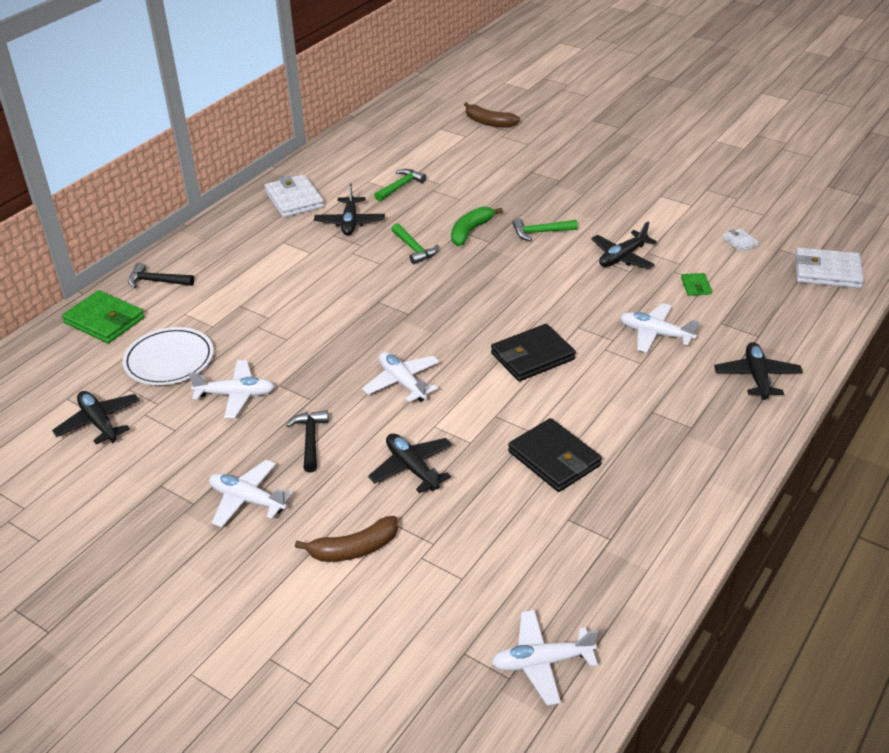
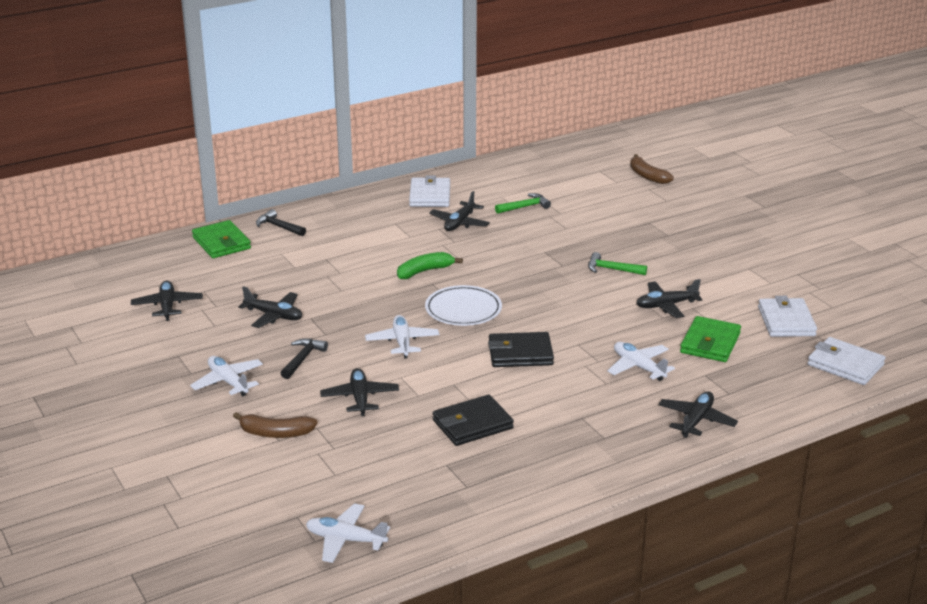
camera: 25 degrees right, 10 degrees down
white plate [122,327,214,385] -> white plate moved to [425,285,502,326]
white plane [188,360,275,418] -> black plane [238,286,302,328]
green hammer [391,223,439,264] -> none
green banana [451,206,503,246] -> green banana moved to [397,252,463,279]
black wallet [508,418,602,492] -> black wallet turned 75 degrees clockwise [433,395,514,446]
green wallet [681,273,712,296] -> green wallet [680,316,741,362], size x2.06
white wallet [722,228,759,252] -> white wallet [758,296,817,337], size x2.06

